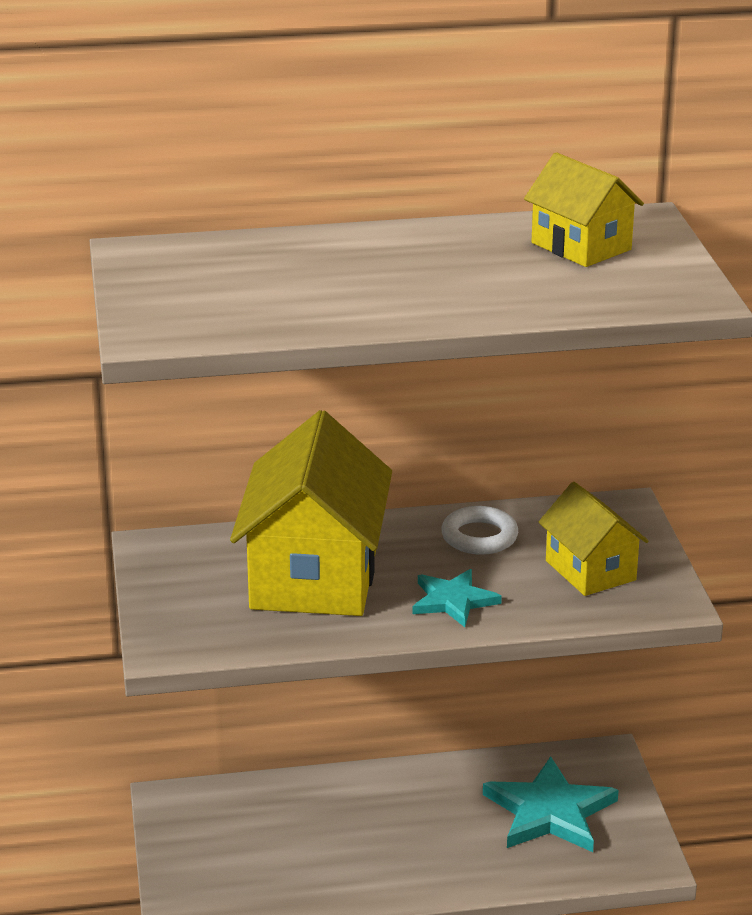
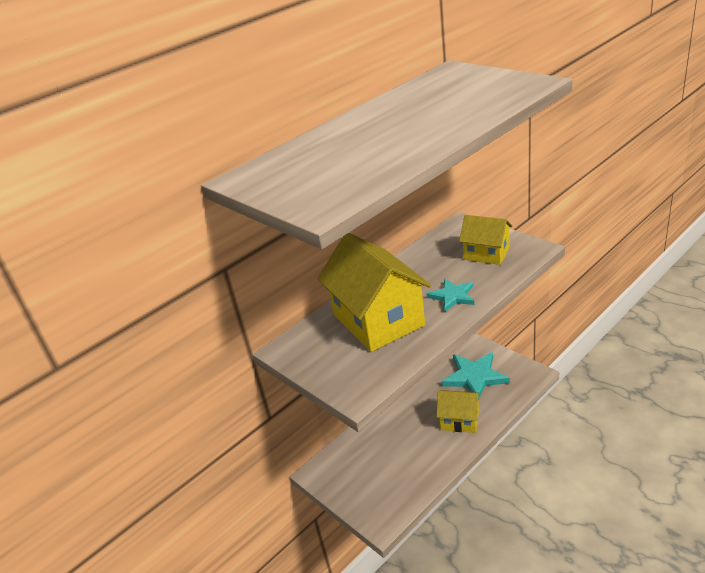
camera: 30 degrees left, 5 degrees up
white ring [441,506,518,555] -> none
yellow house [524,152,644,267] -> yellow house moved to [436,390,481,433]

